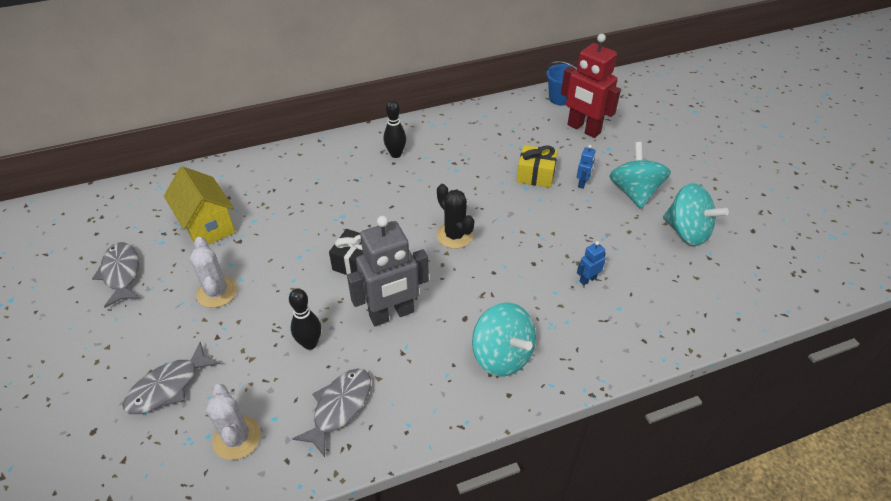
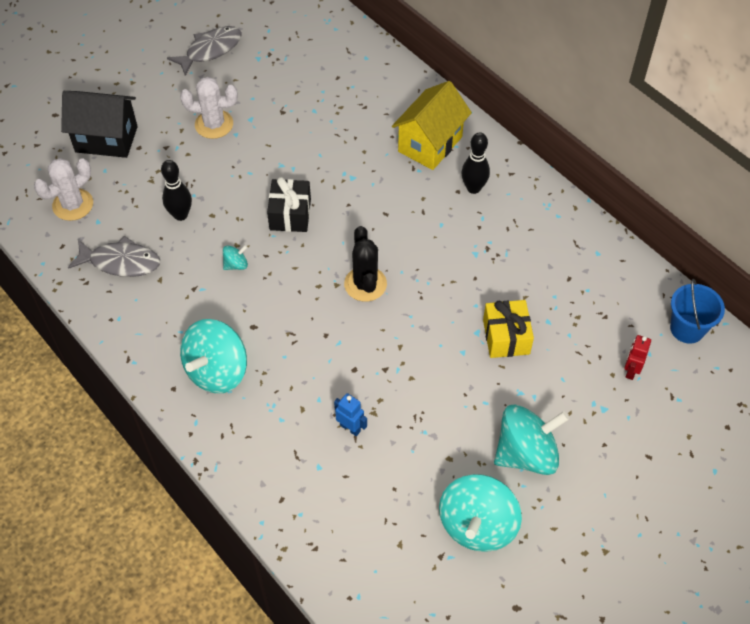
camera: 70 degrees right, 10 degrees up
grey fish [123,342,221,414] -> black house [61,91,138,158]
yellow house [164,166,235,245] -> yellow house moved to [392,81,472,170]
white cactus [190,237,237,308] -> white cactus turned 45 degrees clockwise [180,77,238,139]
grey robot [347,216,429,326] -> turquoise spinning top [223,245,248,270]
black cactus [437,184,474,249] -> black cactus turned 45 degrees counterclockwise [344,226,387,302]
red robot [561,34,621,138] -> red robot [624,335,651,380], size x0.43
blue robot [577,145,596,189] -> none

